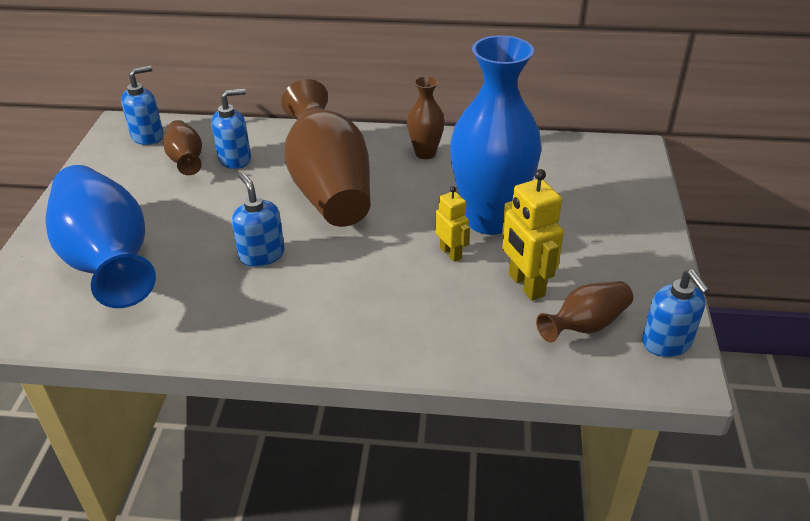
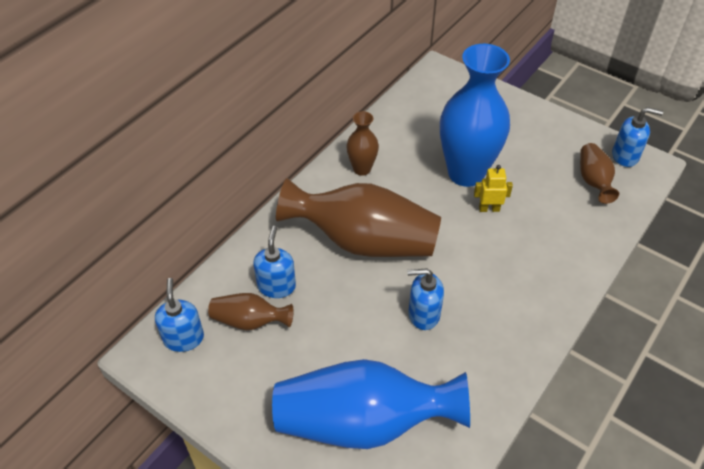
camera: 60 degrees left, 10 degrees up
yellow robot [502,169,564,301] -> none

